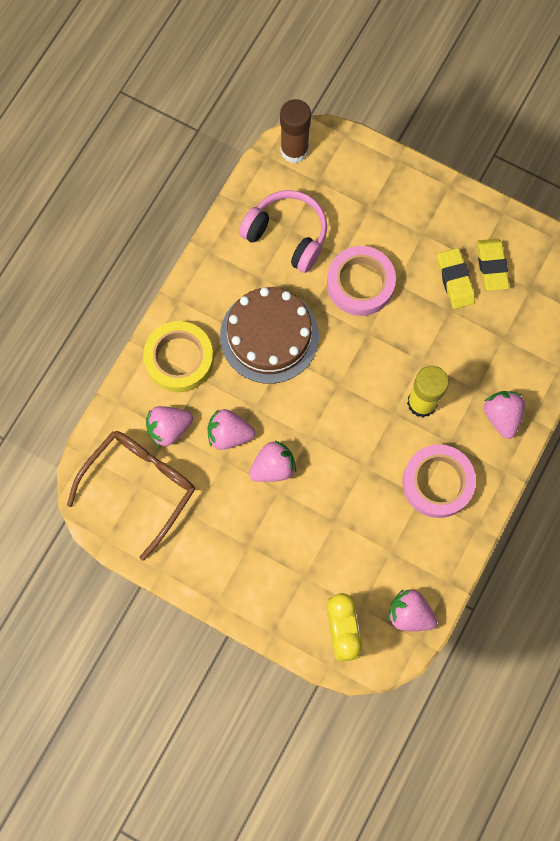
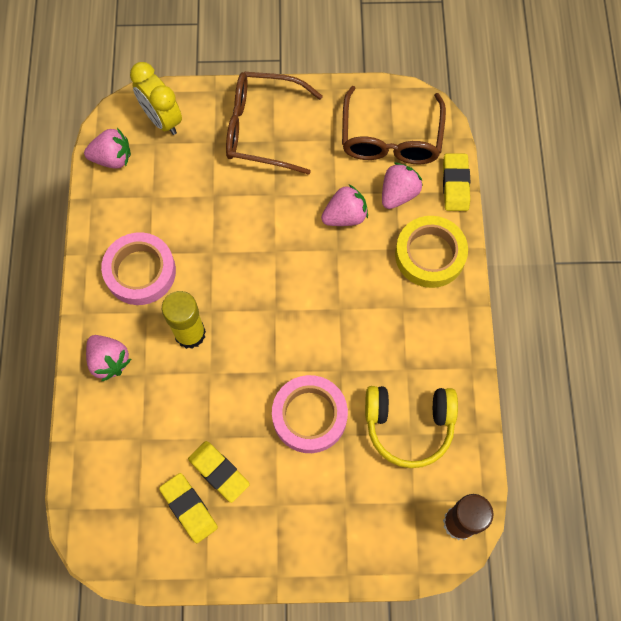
camera: 150 degrees right, 5 degrees down
brown cake [220,287,319,384] -> none
pink headphones [239,190,327,273] -> yellow headphones [365,386,458,468]
pink strawberry [249,441,296,482] -> none
none -> brown glasses [226,72,323,175]
none -> yellow eraser [443,153,470,211]

